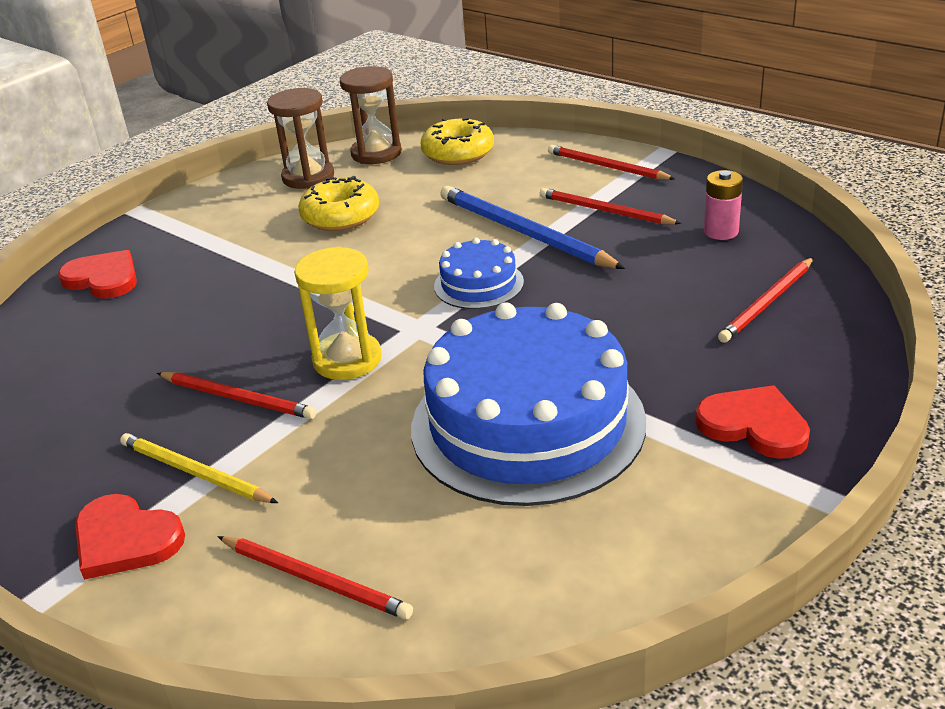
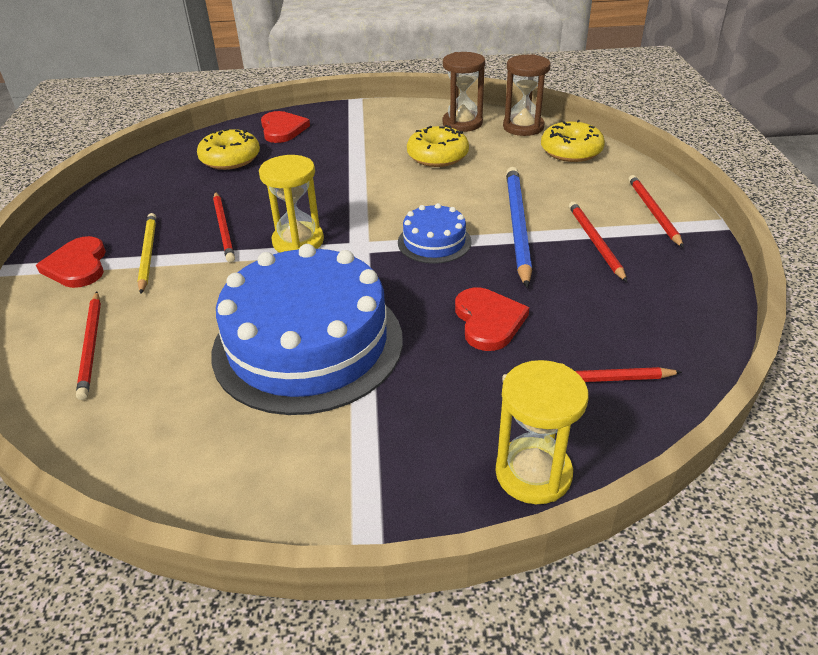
camera: 45 degrees right, 5 degrees up
red heart [695,385,810,459] -> red heart moved to [455,288,529,351]
pink battery [704,170,743,240] -> none
none -> yellow donut [197,128,260,170]
none -> yellow hourglass [495,360,588,504]

